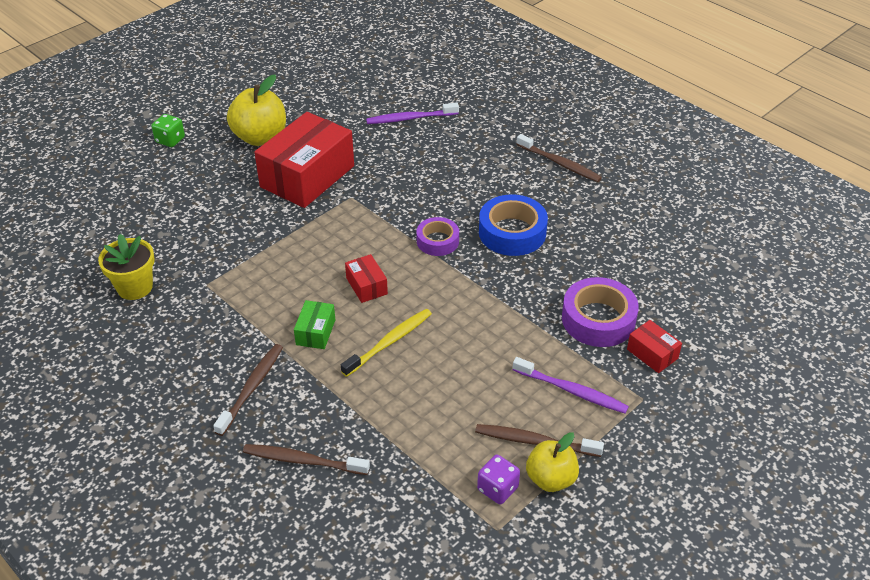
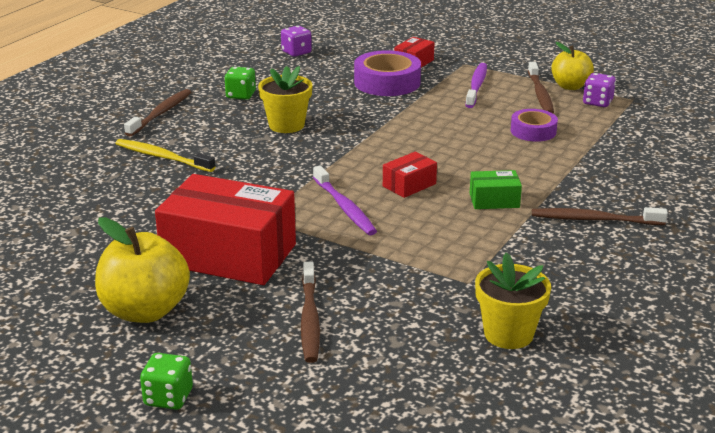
camera: 105 degrees left, 15 degrees down
brown toothbrush [243,444,370,475] -> brown toothbrush moved to [301,262,320,363]
yellow toothbrush [341,309,432,377] -> yellow toothbrush moved to [115,139,215,172]
purple toothbrush [366,103,459,124] -> purple toothbrush moved to [313,165,377,235]
purple tape [417,217,459,256] -> purple tape moved to [511,109,558,142]
blue tape [479,194,548,256] -> yellow flower pot [258,66,313,133]
none -> green dice [225,67,256,100]
none -> purple dice [281,26,312,57]

